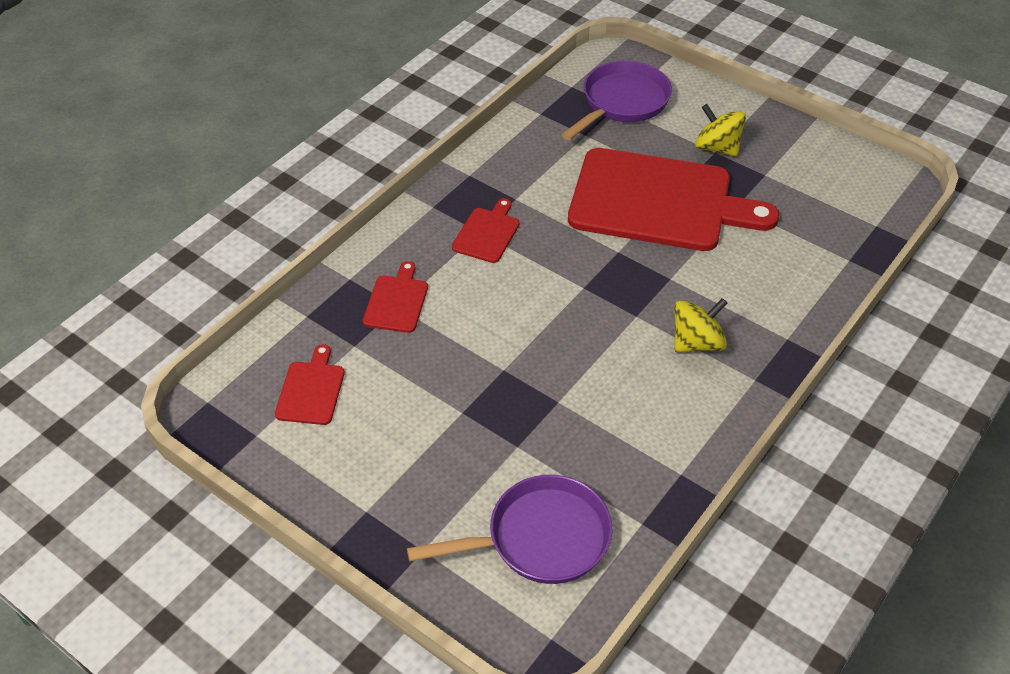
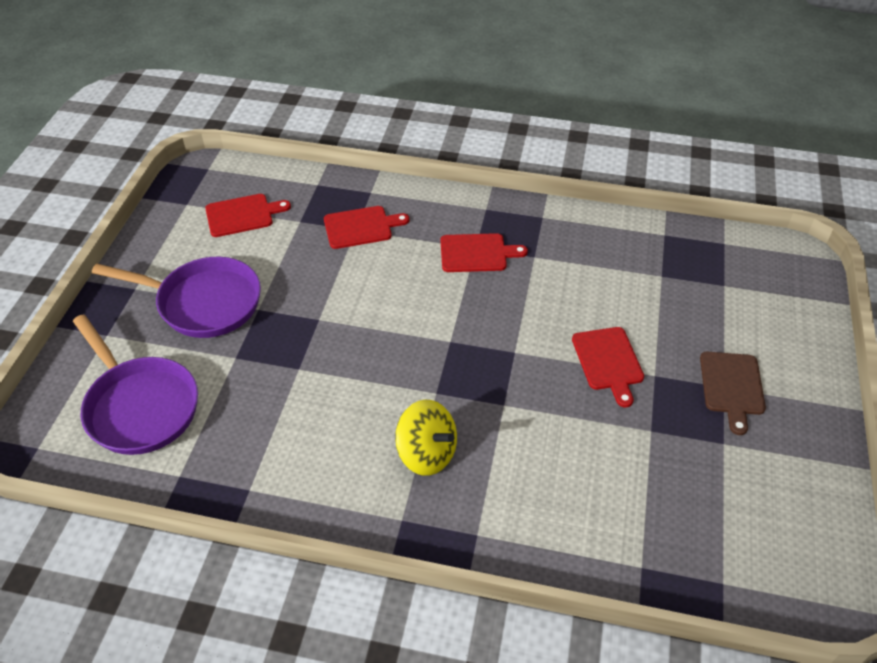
camera: 65 degrees right, 0 degrees up
purple pan [561,61,672,140] -> purple pan moved to [92,257,261,338]
red cutting board [568,148,779,251] -> red cutting board [572,327,644,407], size x0.42
yellow spinning top [695,104,746,157] -> brown cutting board [700,352,766,435]

